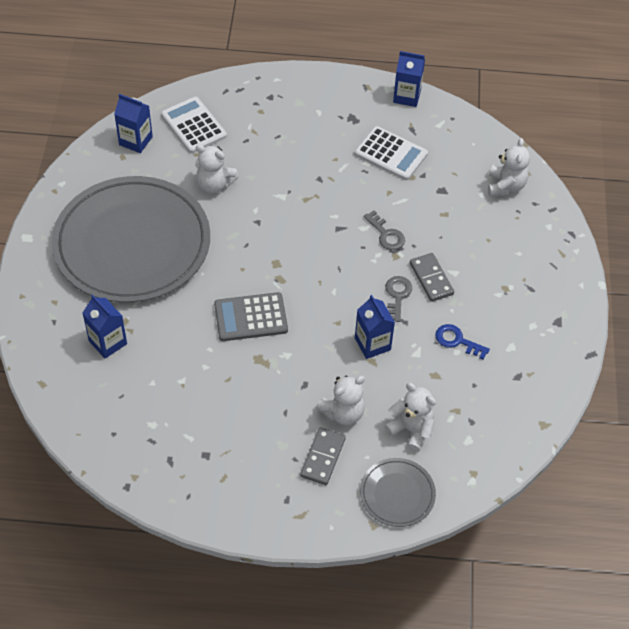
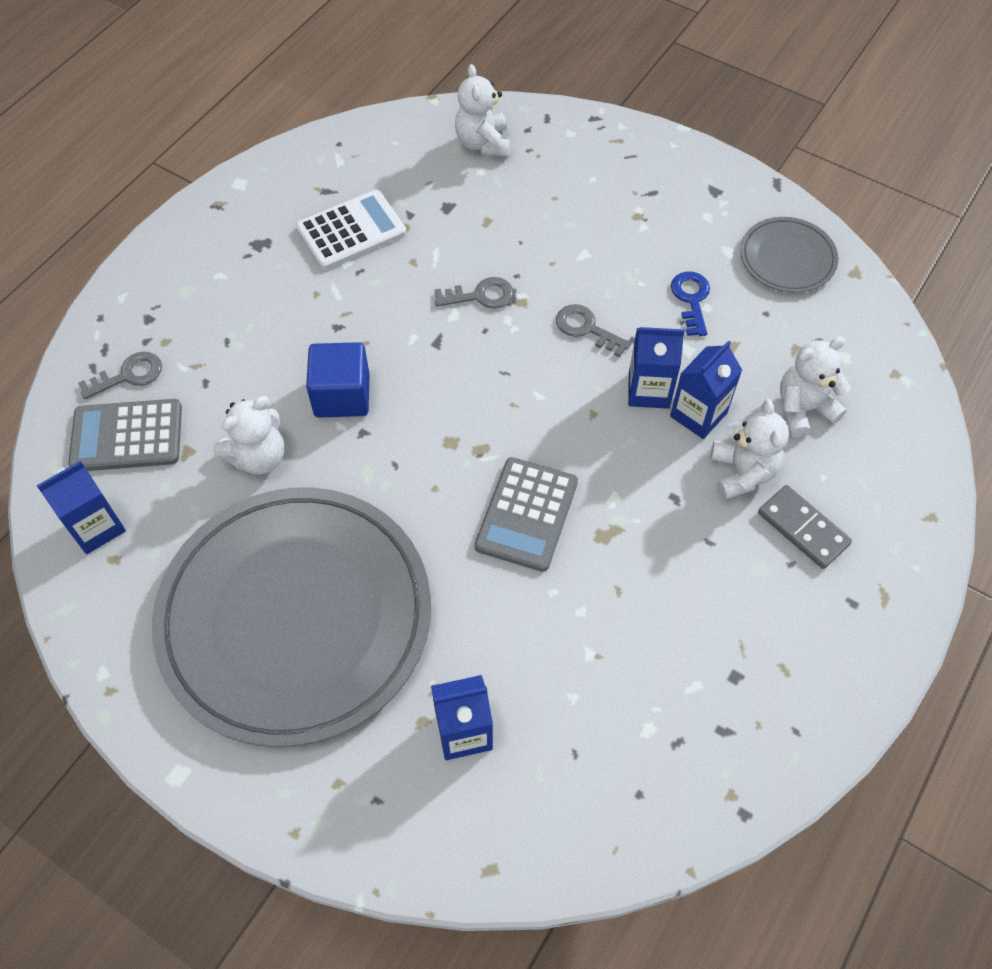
camera: 60 degrees left, 5 degrees up
white calculator [161,97,227,153] -> grey calculator [68,399,182,471]
grey plate [360,458,436,527] -> grey plate moved to [740,217,839,293]
blue carton [393,51,425,107] -> blue carton moved to [670,340,742,439]
grey domino [410,253,454,302] -> none
blue key [435,324,490,360] -> blue key turned 120 degrees clockwise [671,271,710,336]
white teddy bear [488,138,530,196] -> white teddy bear turned 135 degrees counterclockwise [455,64,510,157]
none -> grey key [78,351,162,400]
none -> blue cube [306,342,370,418]

